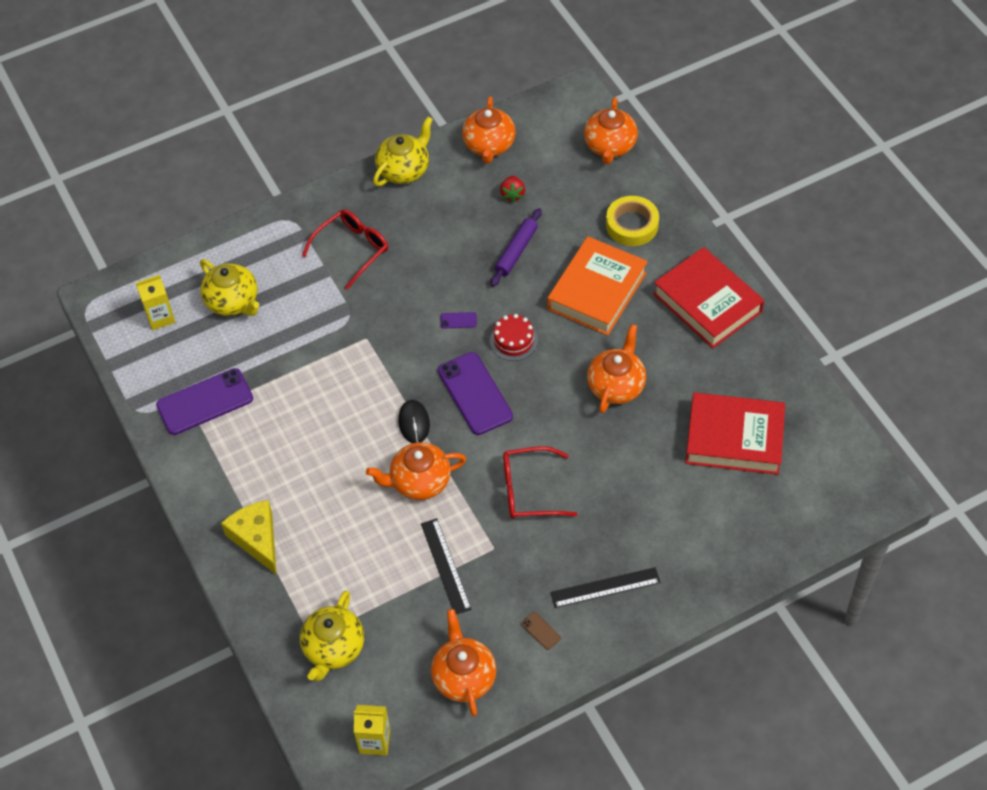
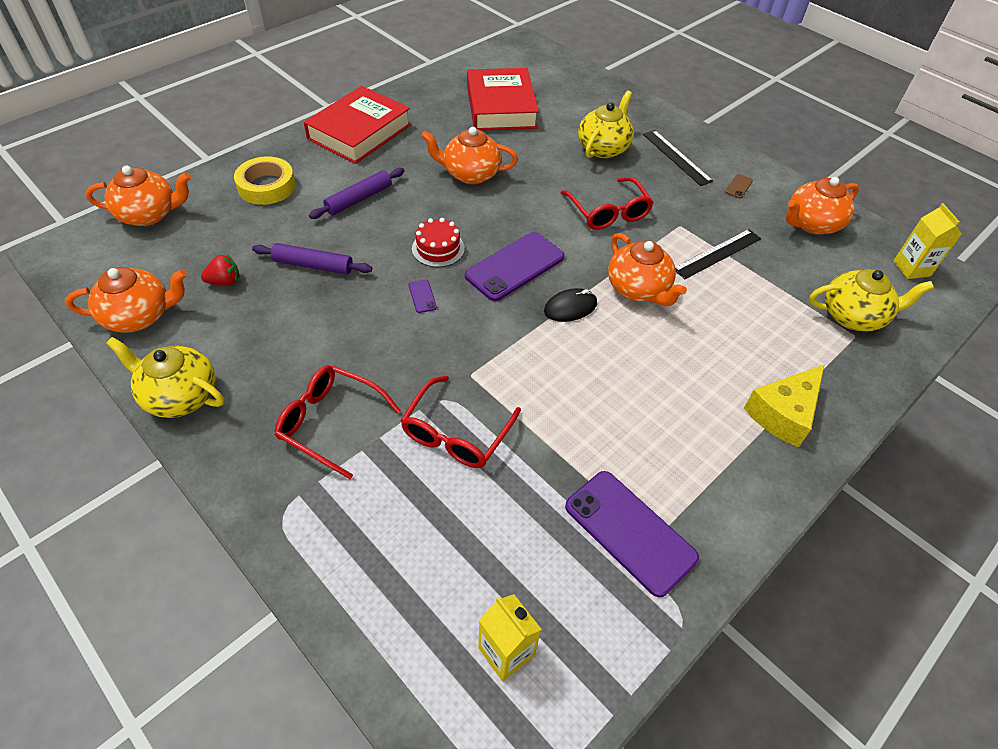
camera: 110 degrees left, 5 degrees down
yellow teapot [200,259,259,316] -> yellow teapot moved to [578,90,634,158]
orange book [547,236,648,335] -> purple rolling pin [309,168,404,219]
none -> red glasses [400,375,521,468]

